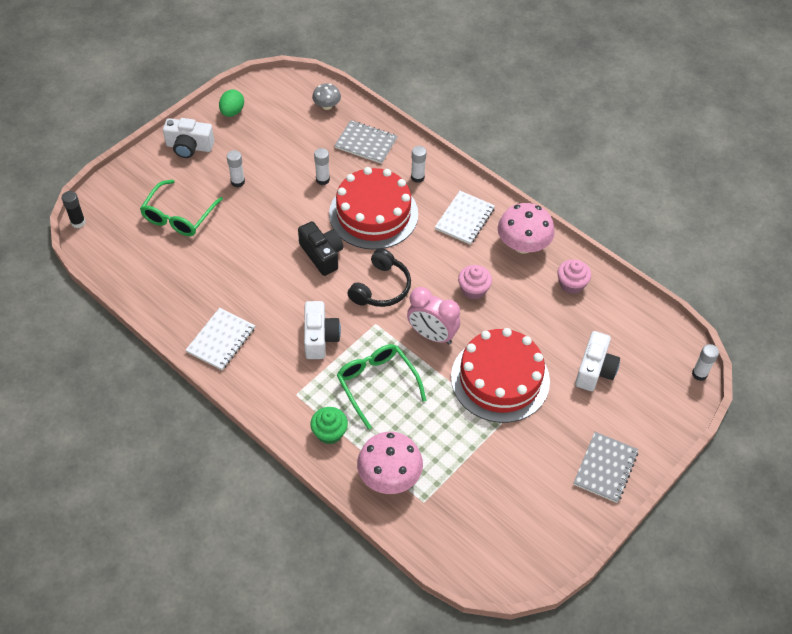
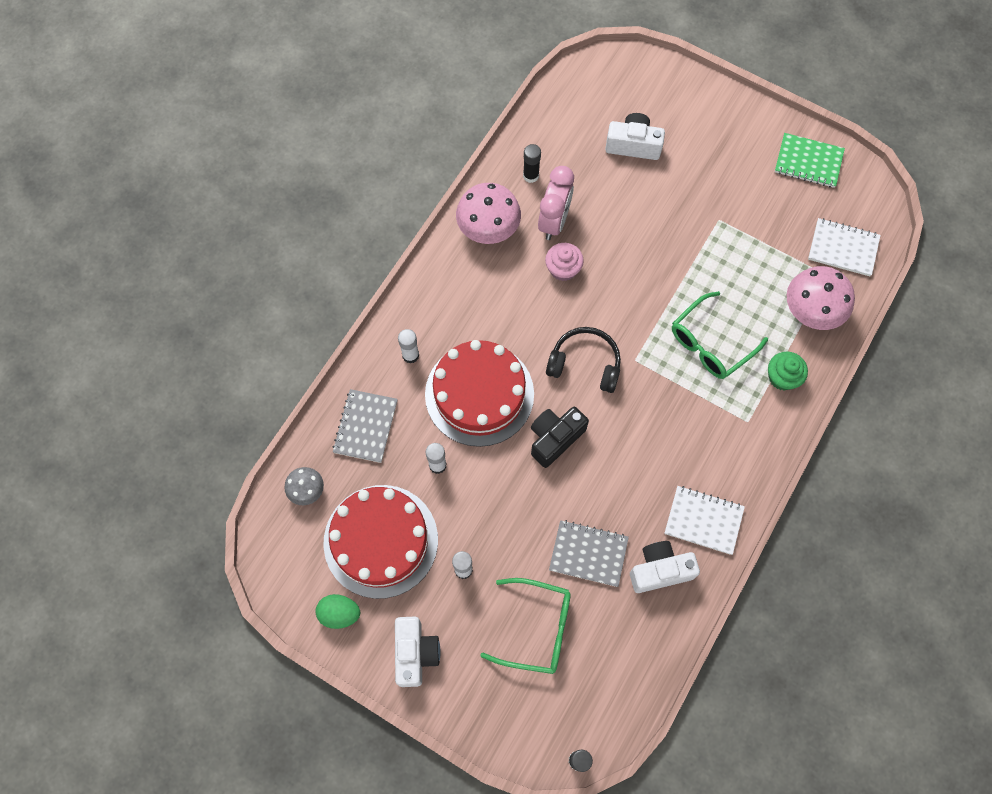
camera: 100 degrees left, 15 degrees up
white camera [304,301,341,359] -> white camera moved to [630,541,700,593]
pink clock [407,287,460,344] -> pink clock moved to [538,166,574,240]
white notebook [435,191,495,244] -> white notebook moved to [808,218,881,276]
red cake [451,328,550,423] -> red cake moved to [324,485,438,599]
pink cupcake [557,259,591,294] -> black glue stick [523,144,541,183]
grey notebook [573,432,638,503] -> grey notebook moved to [549,520,629,587]
white glue stick [692,344,719,381] -> none
none -> green notebook [775,133,845,188]

